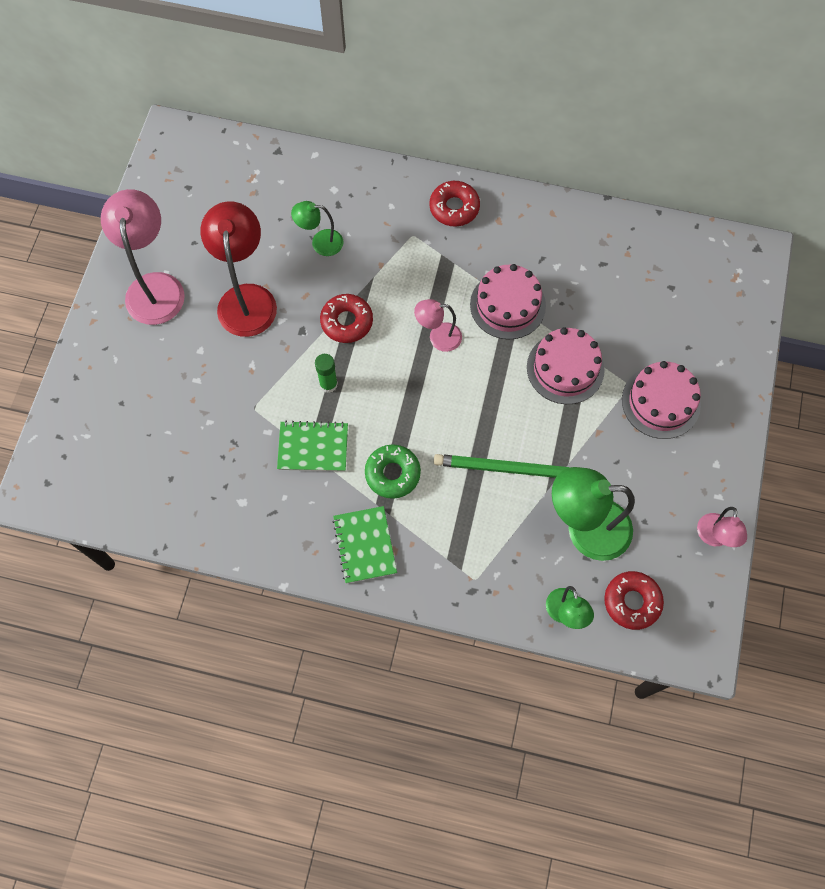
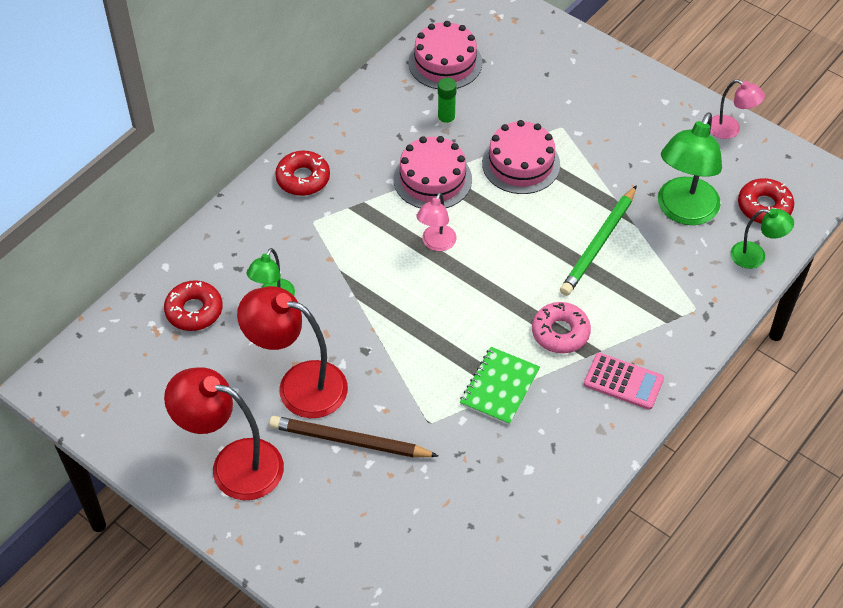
camera: 65 degrees left, 15 degrees down
pink lamp [101,189,185,325] -> red lamp [164,367,284,500]
green glue stick [315,354,338,393] -> green glue stick moved to [438,78,457,127]
red donut [320,294,373,343] -> red donut moved to [164,280,223,331]
green notebook [333,506,397,584] -> pink calculator [584,353,664,410]
green donut [365,444,421,499] -> pink donut [532,302,591,353]
pink cake [622,361,701,439] -> pink cake moved to [408,21,482,89]
none -> brown pencil [269,416,439,457]

